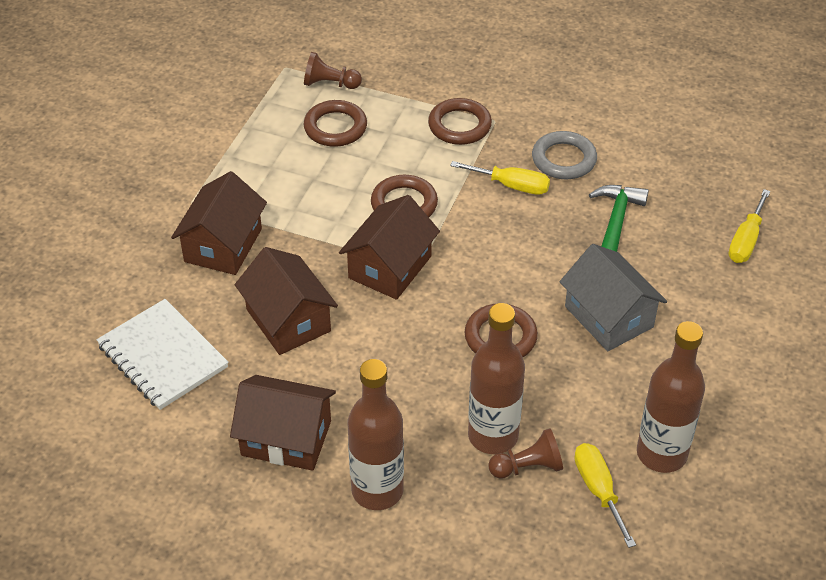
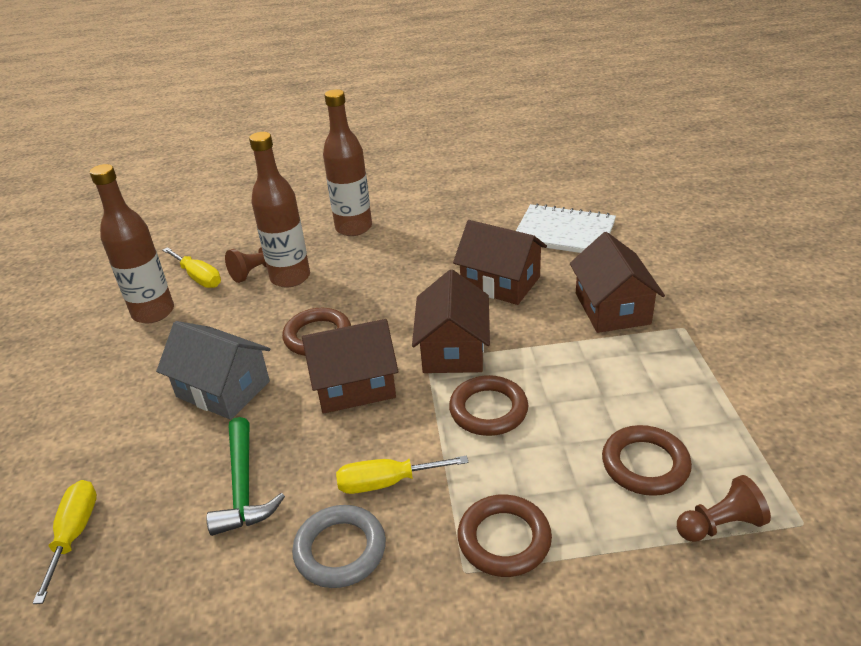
camera: 155 degrees right, 10 degrees down
brown house [230,375,336,471] -> brown house moved to [302,319,398,414]

